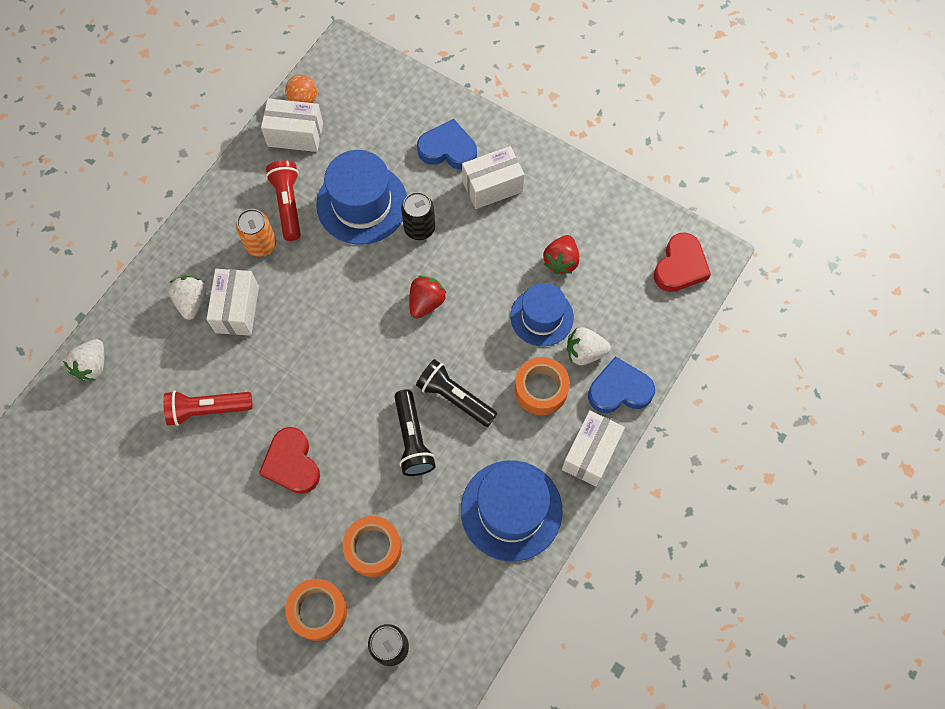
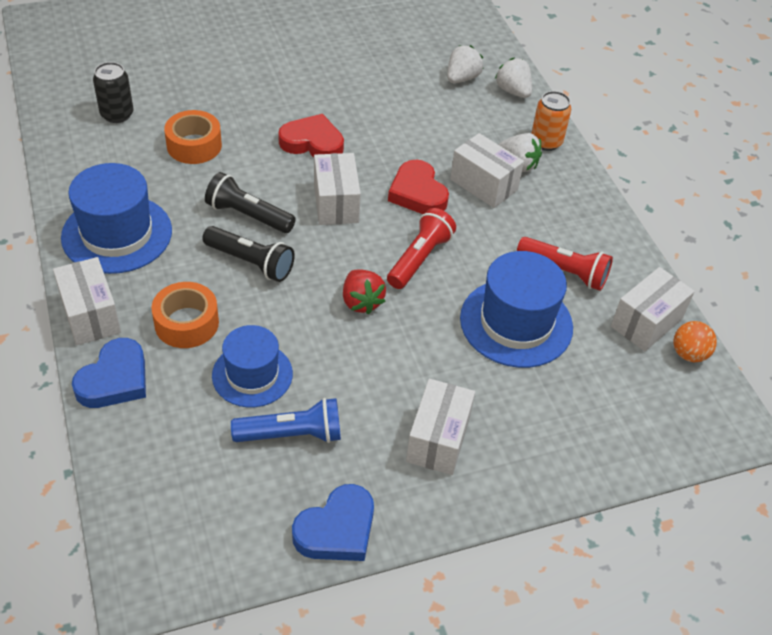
camera: 125 degrees right, 20 degrees down
red flashlight [163,390,253,426] -> red flashlight moved to [387,208,456,289]
orange can [236,209,276,257] -> orange can moved to [532,91,571,151]
orange tape [285,579,347,641] -> none
black can [401,192,435,240] -> none
black flashlight [416,359,497,427] -> black flashlight turned 45 degrees clockwise [202,226,295,282]
blue heart [417,119,477,170] -> blue heart moved to [292,484,374,561]
red strawberry [543,235,579,274] -> blue flashlight [231,398,341,443]
white strawberry [567,327,611,365] -> white strawberry moved to [447,45,483,83]
red heart [654,233,711,292] -> red heart moved to [388,160,449,214]
none -> white box [314,153,361,225]

